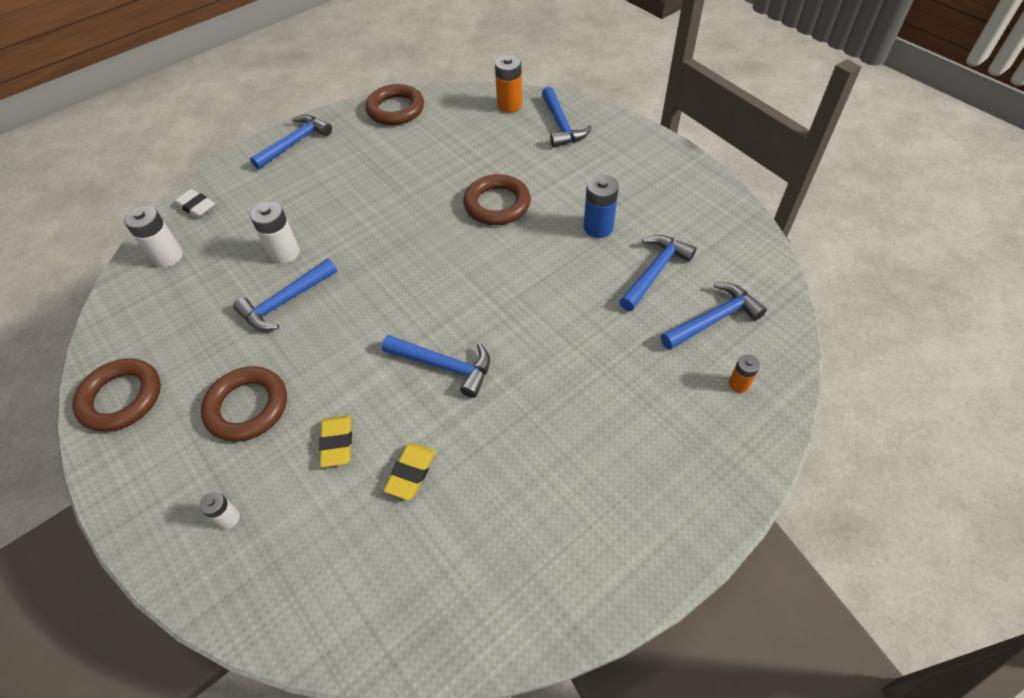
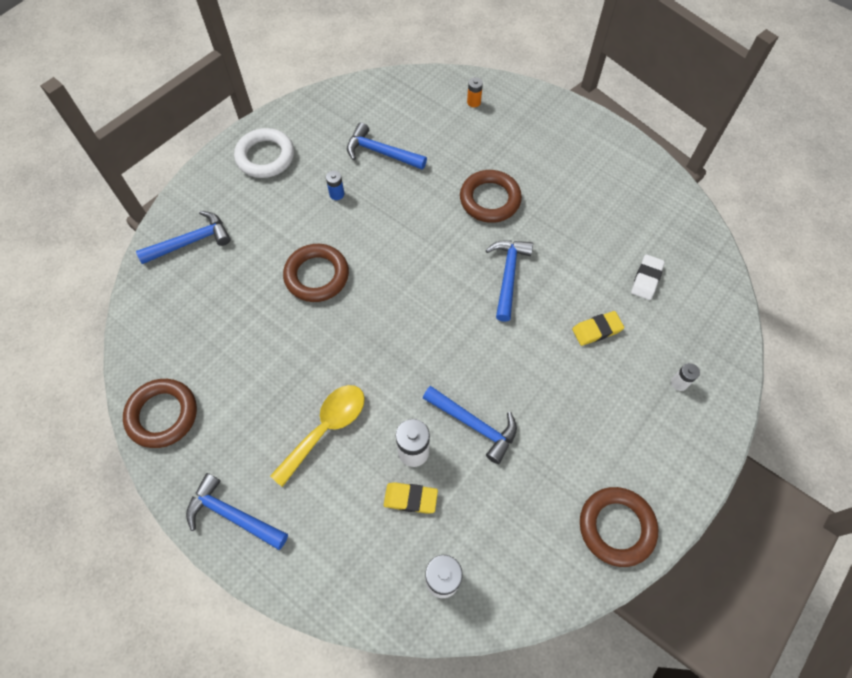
camera: 105 degrees left, 10 degrees up
white eraser [174,189,215,218] -> white eraser moved to [631,254,665,300]
brown ring [201,366,287,442] -> brown ring moved to [460,170,522,223]
yellow eraser [383,443,436,500] -> yellow eraser moved to [384,482,438,514]
orange battery [495,55,522,113] -> none
blue battery [584,175,619,238] -> blue battery [326,171,344,200], size x0.57
blue hammer [661,283,767,350] -> none
none -> white ring [234,128,294,178]
none -> yellow spoon [270,385,365,487]

